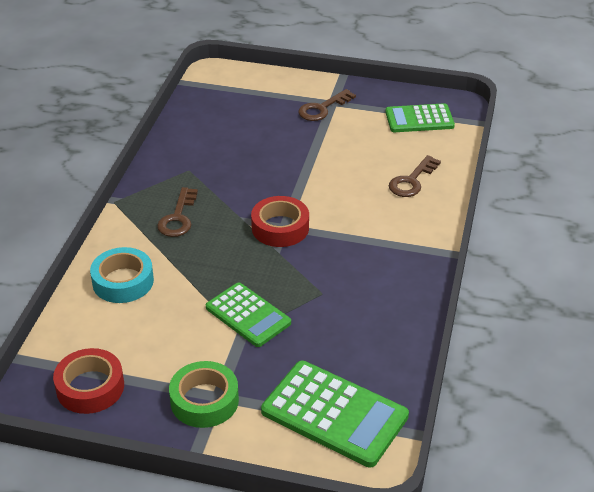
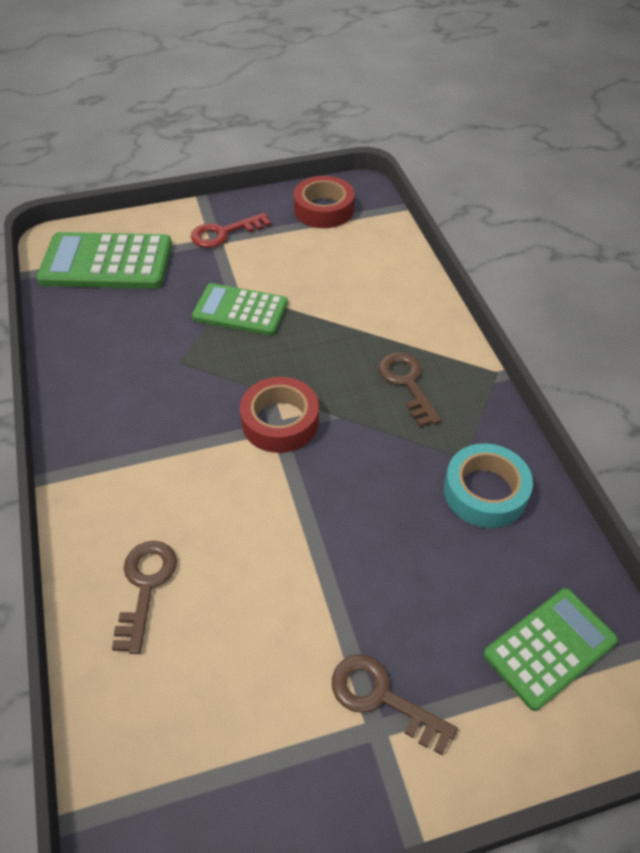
camera: 150 degrees right, 10 degrees up
turquoise tape [90,247,154,303] -> turquoise tape moved to [444,443,533,528]
green tape [169,361,239,428] -> red key [191,213,271,248]
brown key [298,89,356,121] -> brown key turned 75 degrees counterclockwise [332,655,458,756]
green calculator [385,103,455,132] -> green calculator moved to [484,588,618,711]

